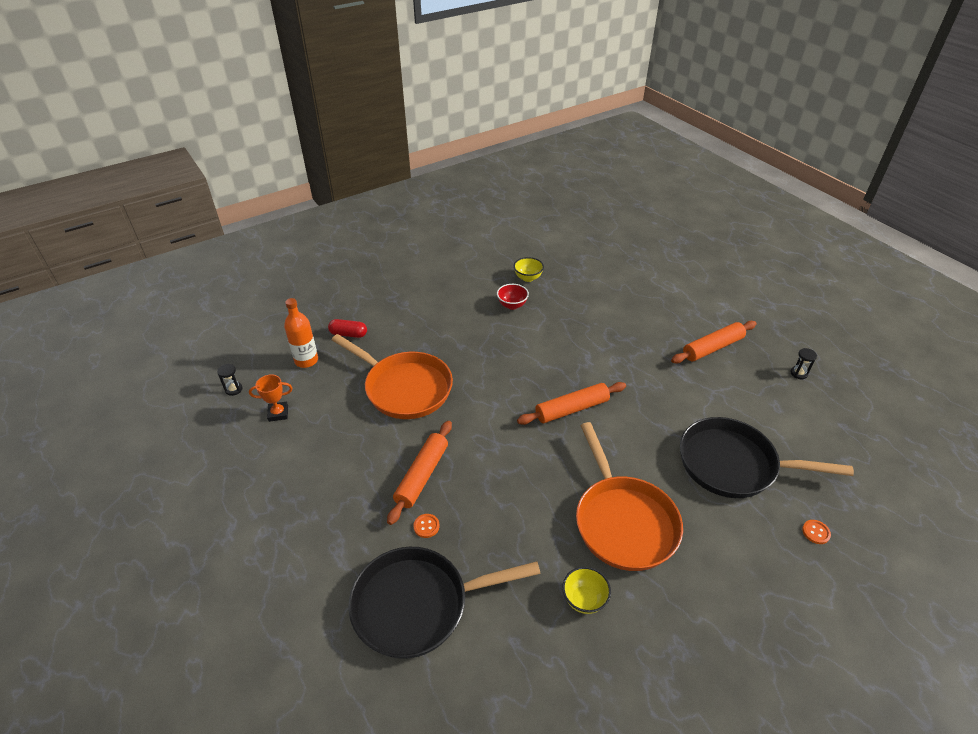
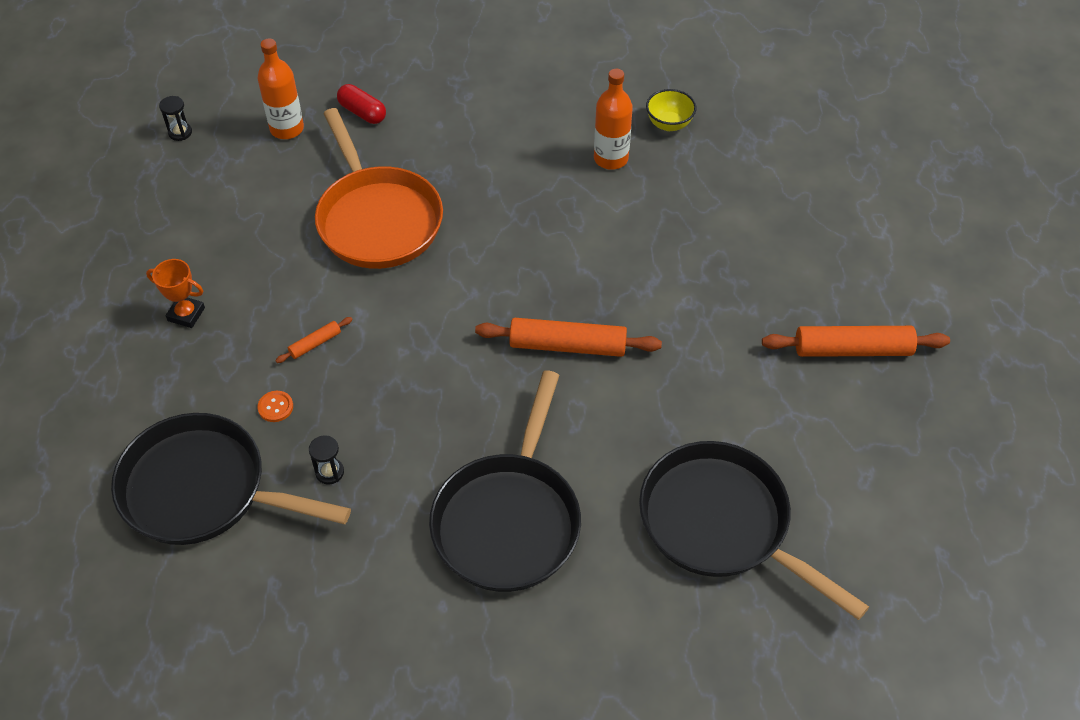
camera: 30 degrees right, 10 degrees up
orange trophy [249,374,292,422] -> orange trophy moved to [146,259,205,328]
orange rolling pin [387,421,452,525] -> orange rolling pin [275,317,353,363], size x0.48
red bowl [497,284,529,310] -> orange bottle [594,69,633,170]
yellow bowl [562,567,611,614] -> none
orange pan [576,422,683,571] -> black pan [429,370,581,592]
black hourglass [790,348,817,379] -> black hourglass moved to [309,435,344,485]
orange button [802,520,831,544] -> none

